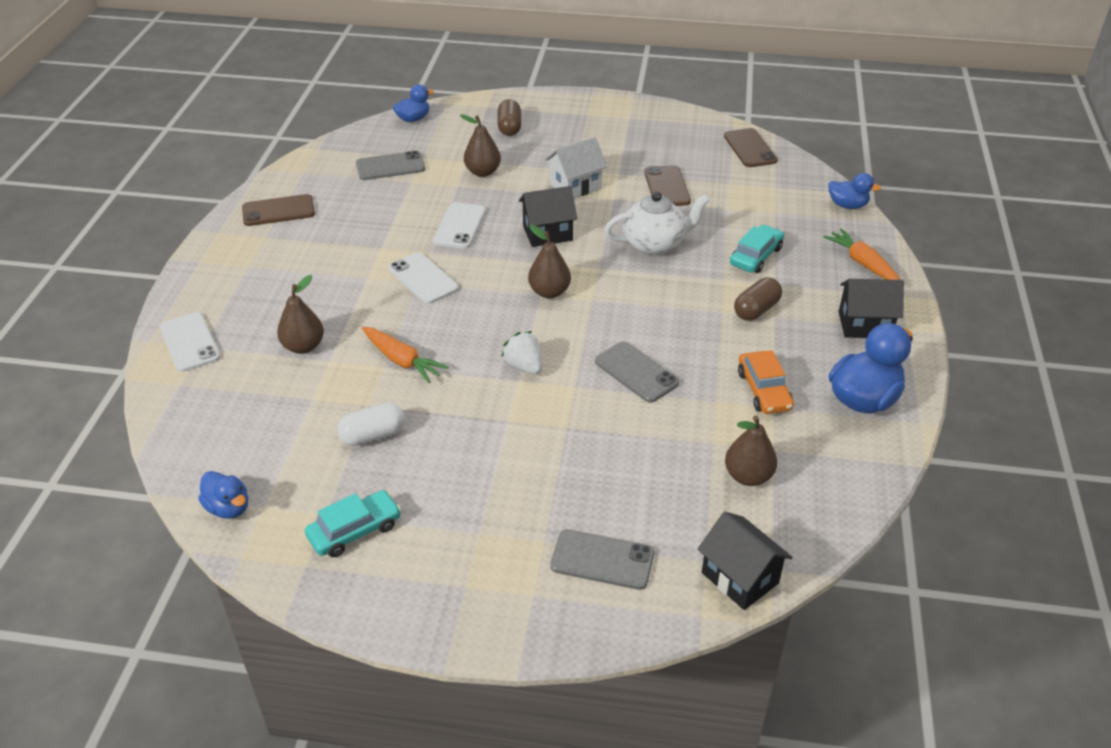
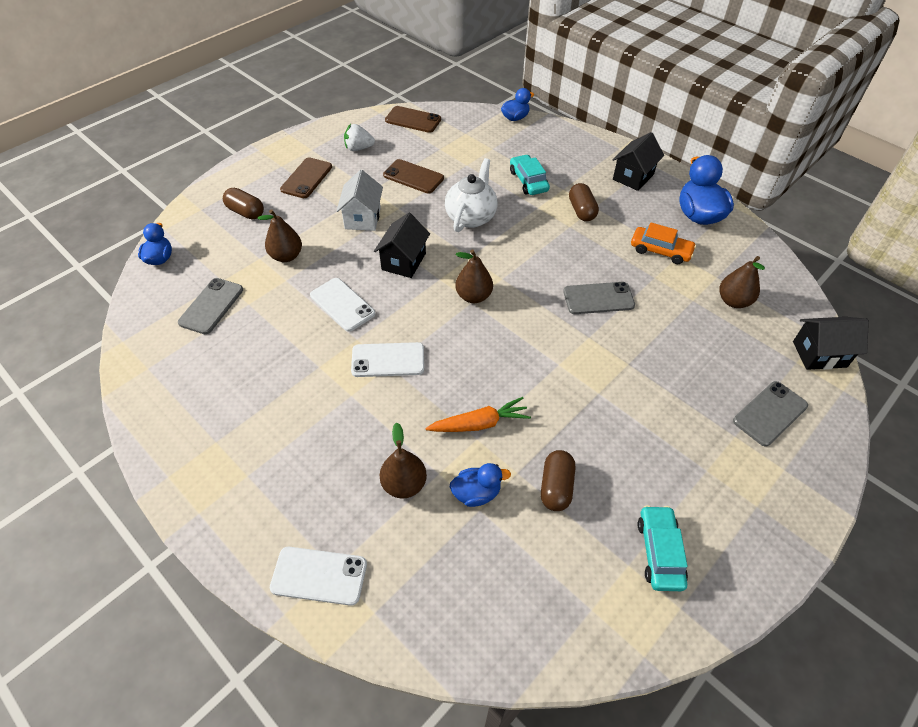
camera: 55 degrees left, 10 degrees up
blue duck [198,471,248,519] -> blue duck moved to [450,463,511,507]
brown phone [242,194,315,226] -> brown phone moved to [280,158,332,198]
white capsule [337,403,405,446] -> brown capsule [541,450,575,511]
white strawberry [501,331,542,374] -> white strawberry moved to [344,124,375,151]
orange carrot [823,228,900,280] -> none

